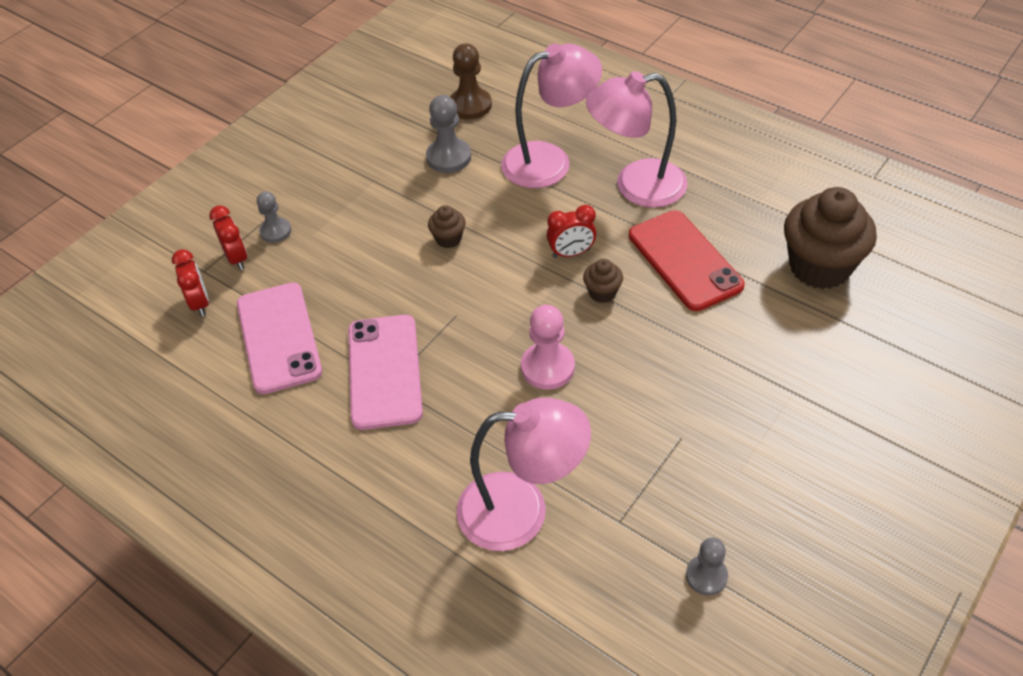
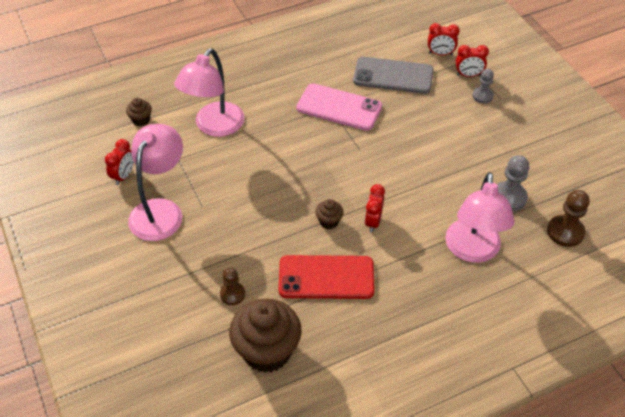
camera: 115 degrees right, 0 degrees up
pink phone [237,283,322,394] -> grey phone [353,57,433,94]
brown cupcake [428,205,466,248] -> brown cupcake moved to [126,98,152,127]
pink pawn [521,305,575,390] -> none
pink lamp [586,71,688,208] -> pink lamp moved to [128,124,183,241]
grey pawn [686,538,728,596] -> red clock [105,139,134,185]
none -> brown pawn [220,268,245,305]

